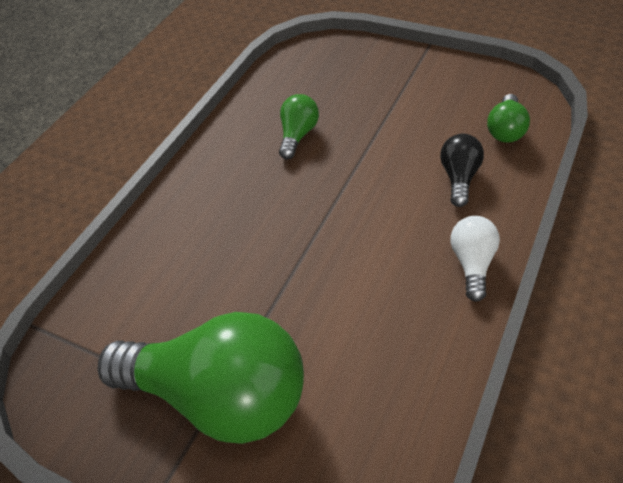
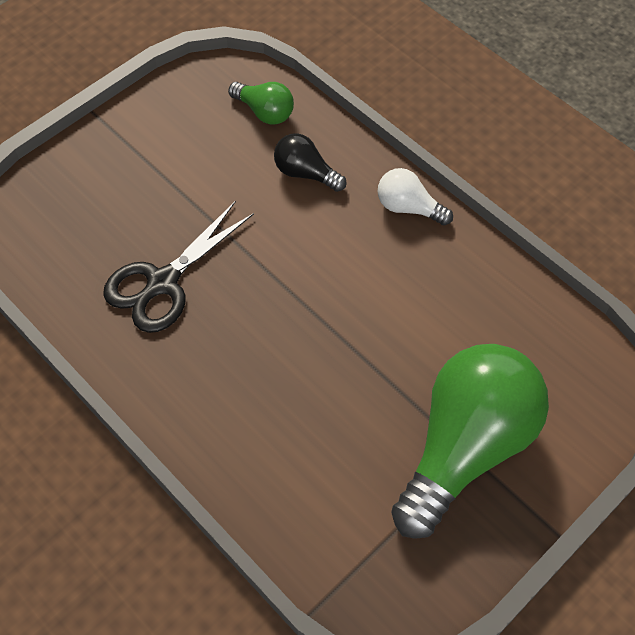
camera: 75 degrees left, 10 degrees up
green light bulb [279,94,319,159] -> black scissors [103,201,254,333]

